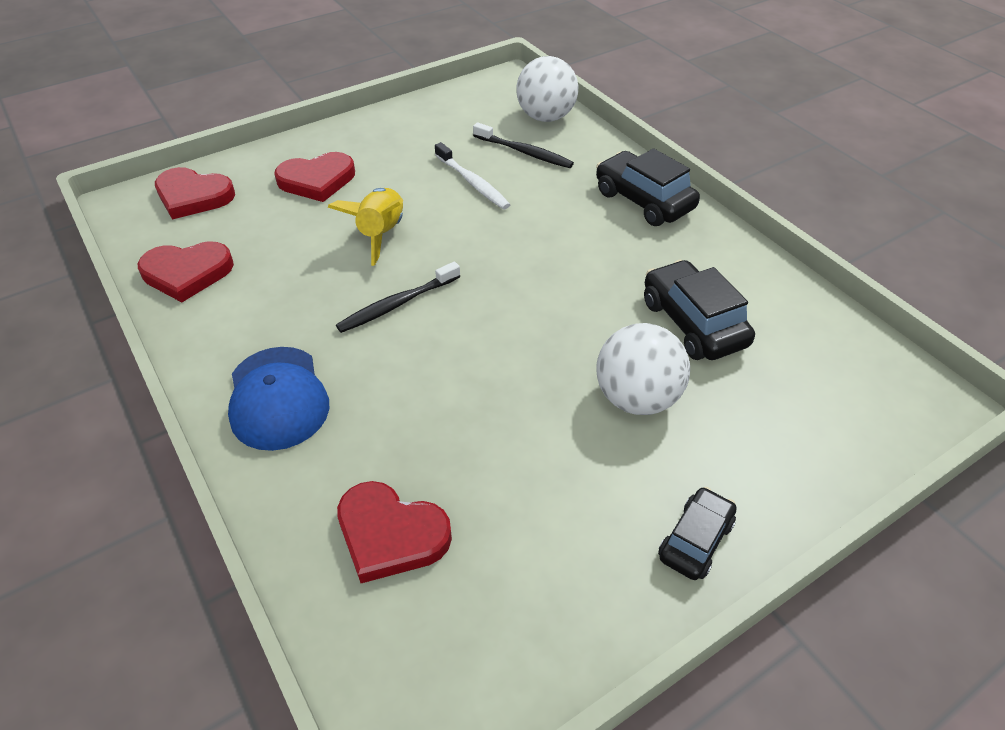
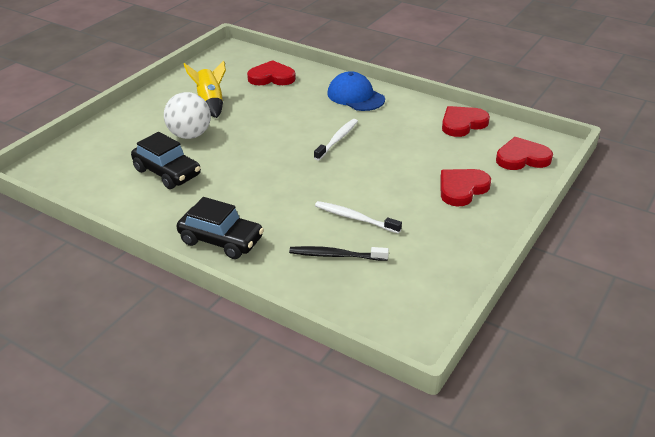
camera: 155 degrees right, 10 degrees down
yellow rocket [328,188,404,266] -> yellow rocket moved to [184,61,226,118]
black toothbrush [336,261,460,333] -> white toothbrush [314,119,358,160]
white ball [517,56,578,122] -> none
black car [658,487,737,580] -> none

